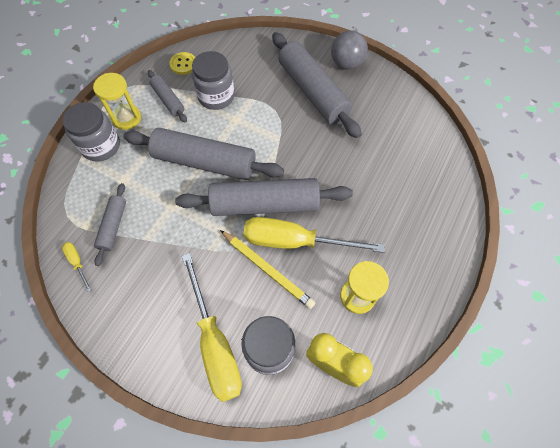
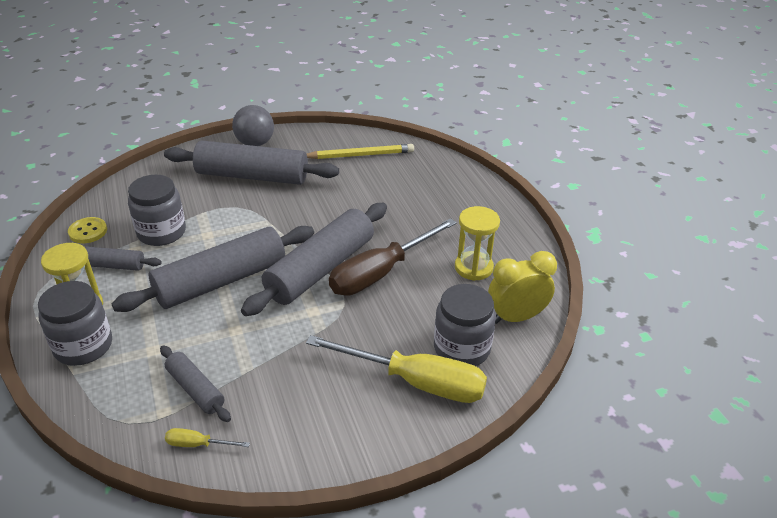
camera: 50 degrees left, 25 degrees down
yellow pencil [220,230,315,309] -> yellow pencil moved to [307,144,414,159]
yellow screwdriver [243,217,385,253] -> brown screwdriver [329,218,457,296]

